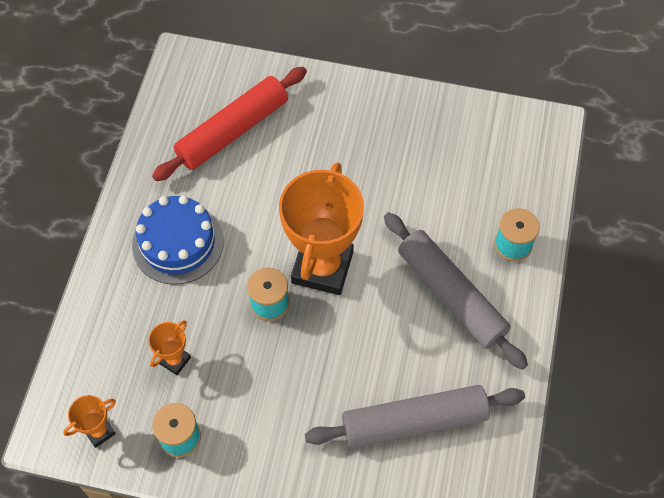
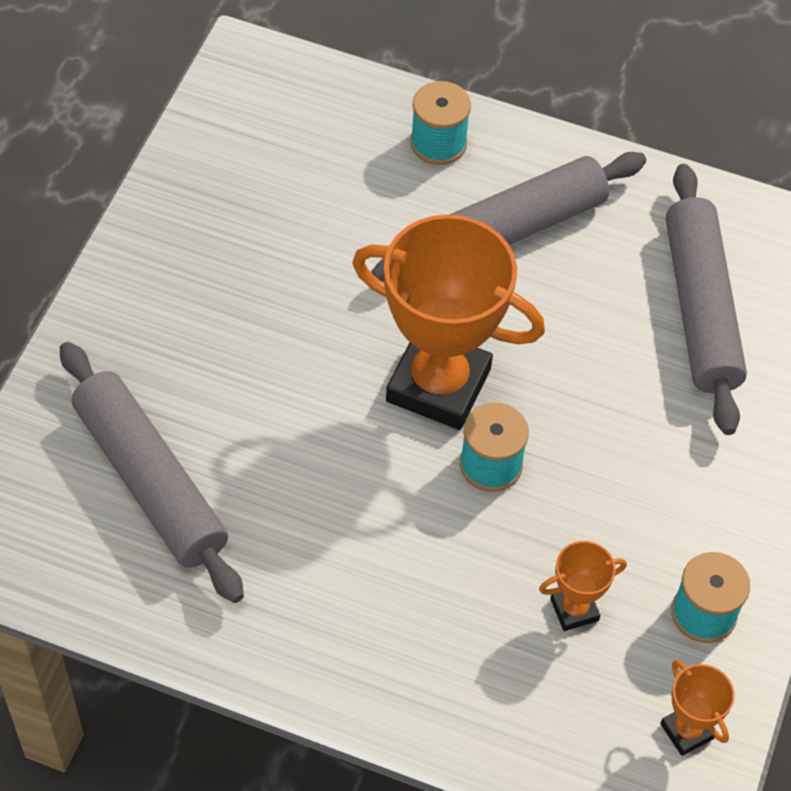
camera: 85 degrees left, 5 degrees down
blue cake [132,195,224,285] -> none
orange trophy [148,320,191,375] -> orange trophy turned 60 degrees counterclockwise [539,541,627,631]
red rolling pin [152,67,307,181] -> grey rolling pin [60,342,244,603]

